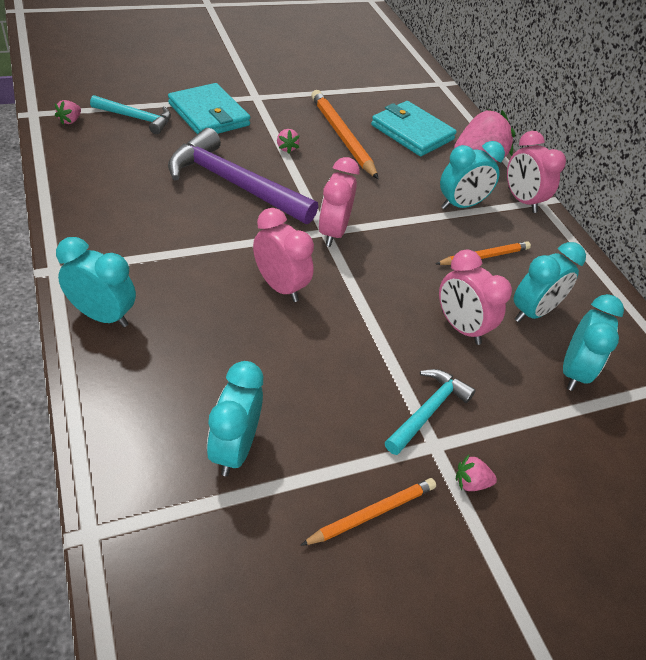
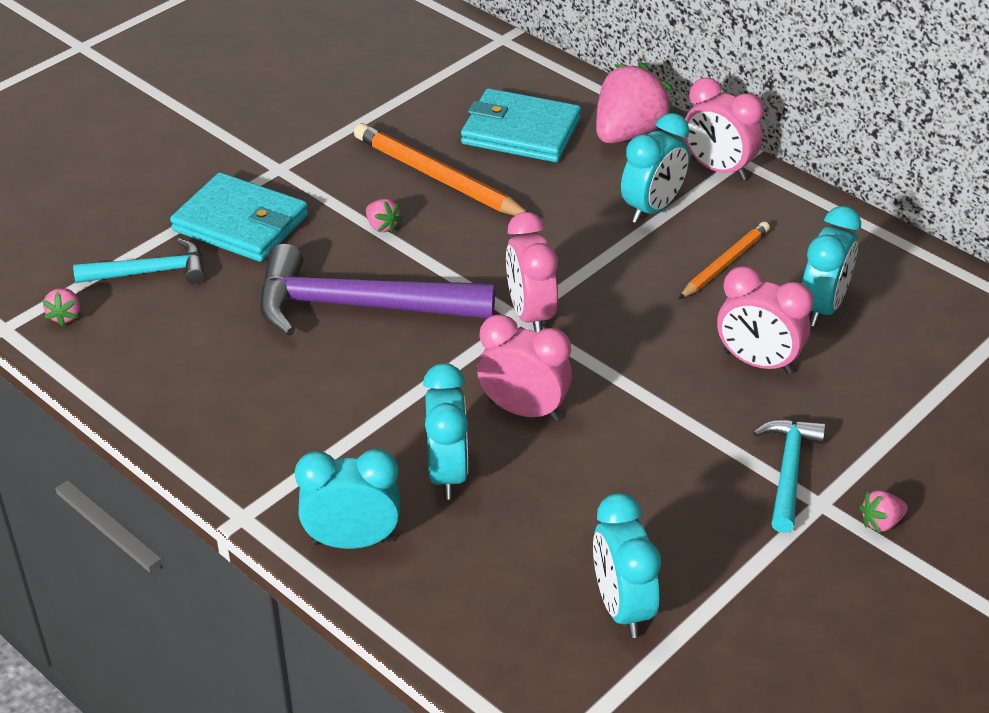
camera: 20 degrees left, 5 degrees down
orange pencil [300,478,436,546] -> none
turquoise clock [563,294,624,391] -> turquoise clock moved to [423,363,468,499]

